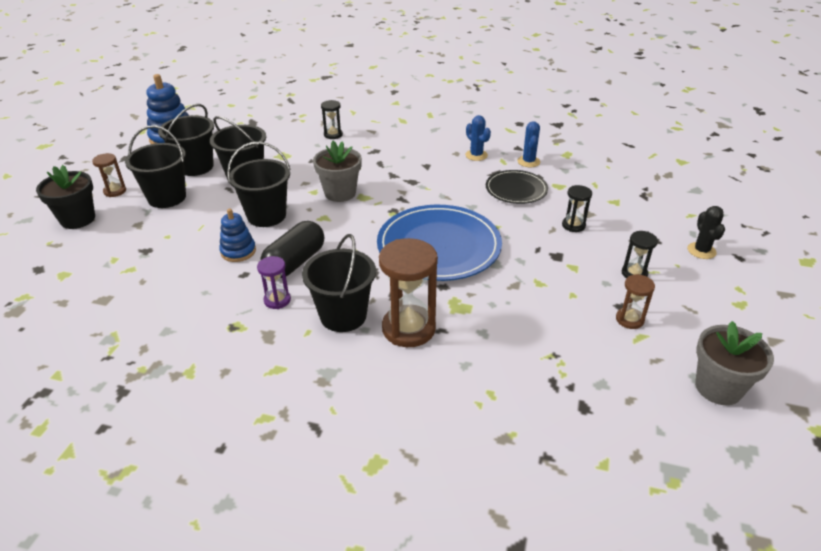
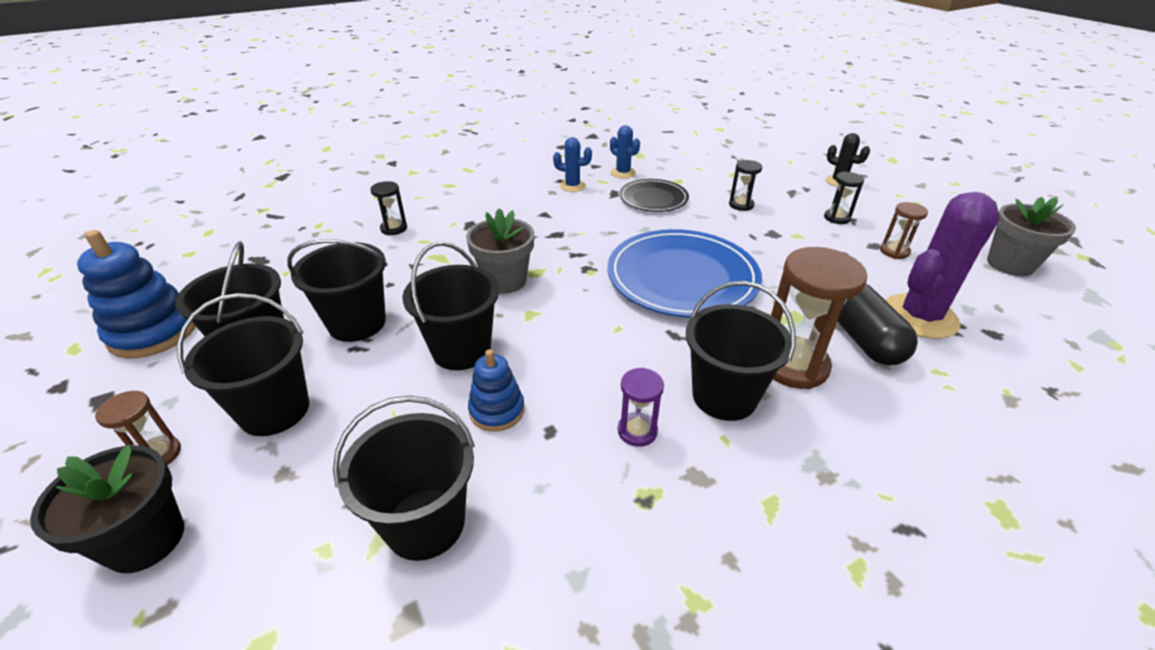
camera: 45 degrees left, 0 degrees up
black capsule [260,221,324,278] -> black capsule moved to [837,284,918,365]
none -> black bucket [333,396,475,561]
none -> purple cactus [885,192,1000,339]

